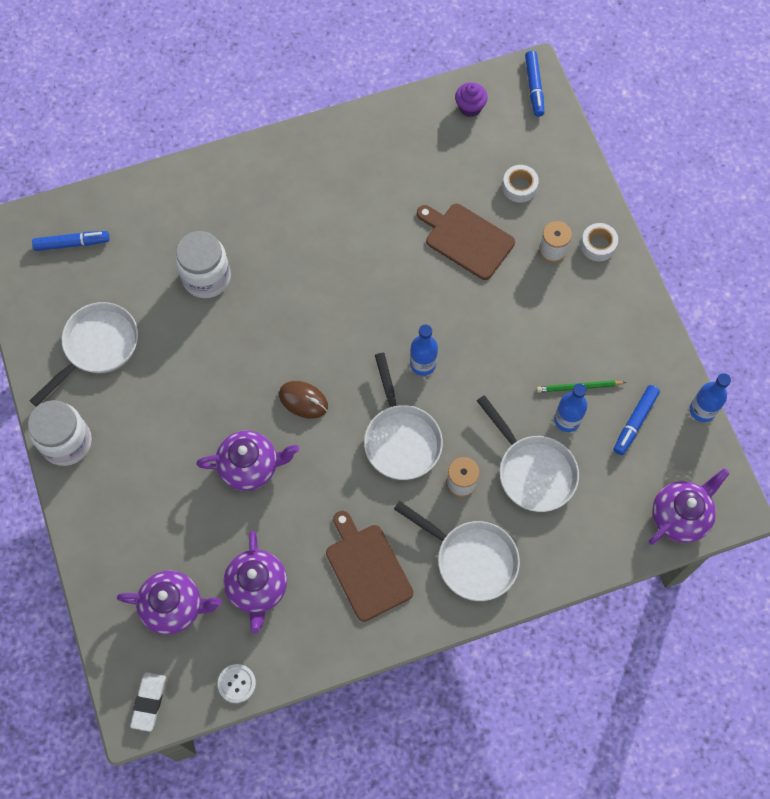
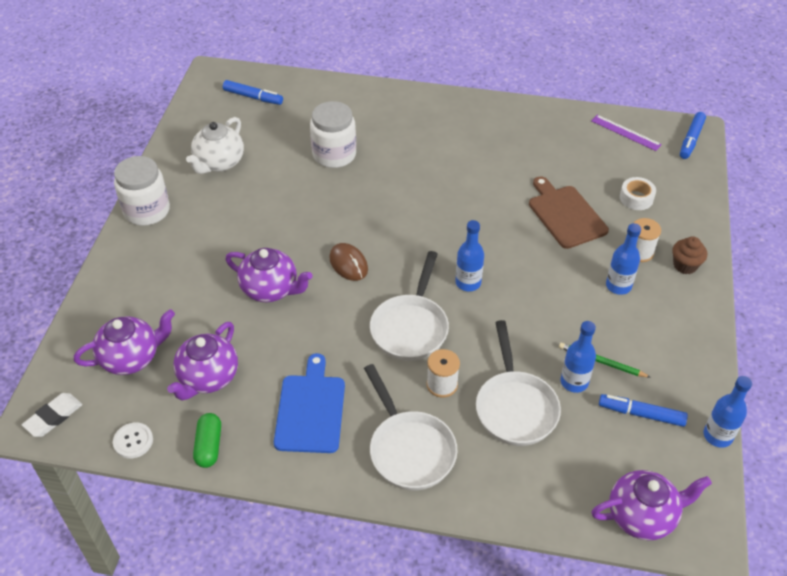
camera: 30 degrees right, 20 degrees down
white pan [30,302,138,407] -> white teapot [186,117,244,174]
purple teapot [117,571,222,635] -> purple teapot turned 60 degrees counterclockwise [74,309,175,375]
brown cutting board [326,511,413,622] -> blue cutting board [274,353,345,453]
purple cupcake [455,82,488,117] -> purple ruler [591,115,662,151]
white tape [580,223,618,261] -> brown cupcake [672,236,707,274]
blue marker [614,385,660,455] -> blue marker turned 45 degrees clockwise [599,394,688,427]
none -> green capsule [193,413,221,468]
none -> blue bottle [606,223,641,295]

